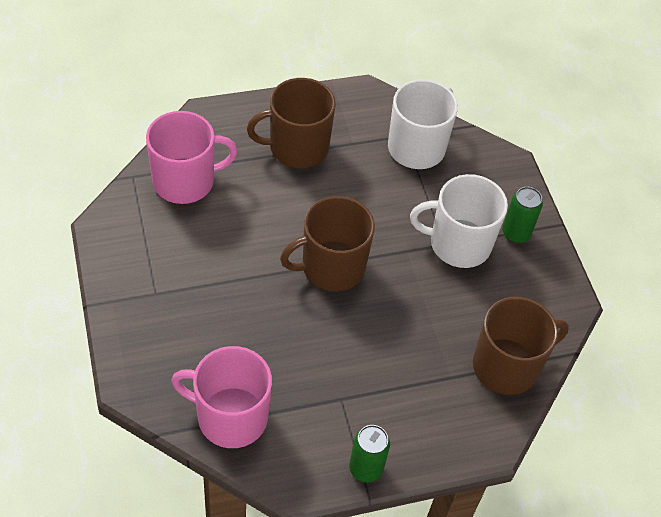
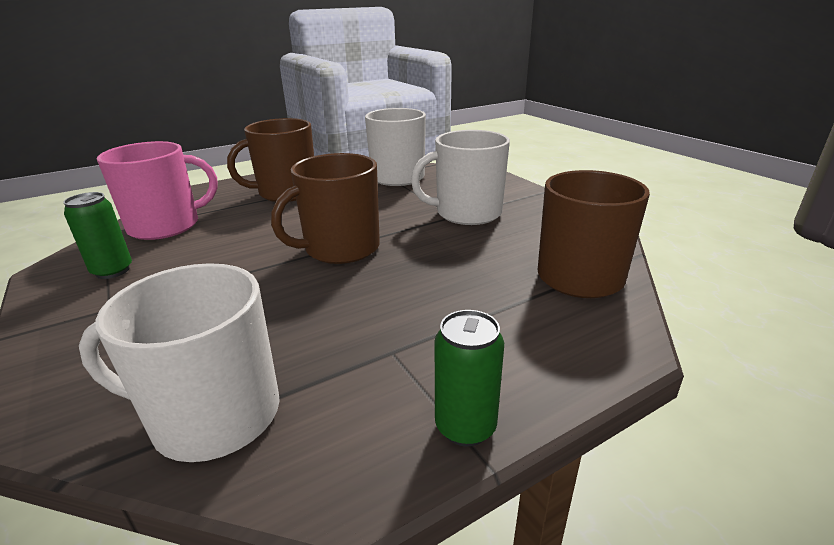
camera: 10 degrees left, 25 degrees down
pink mug [171,346,272,448] -> white mug [79,263,280,462]
green can [502,187,543,243] -> green can moved to [63,192,132,279]

